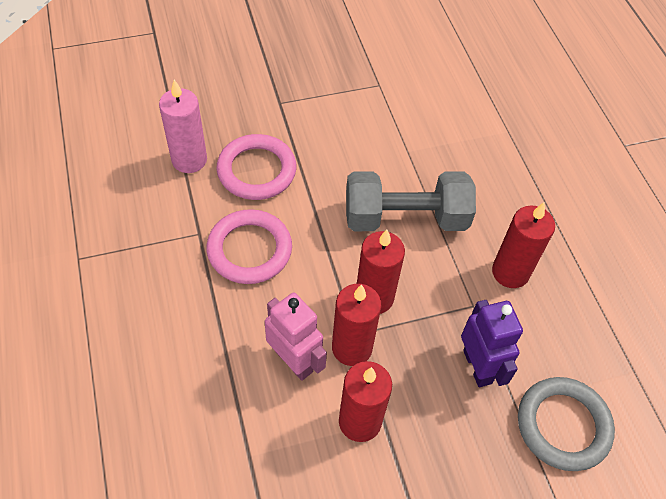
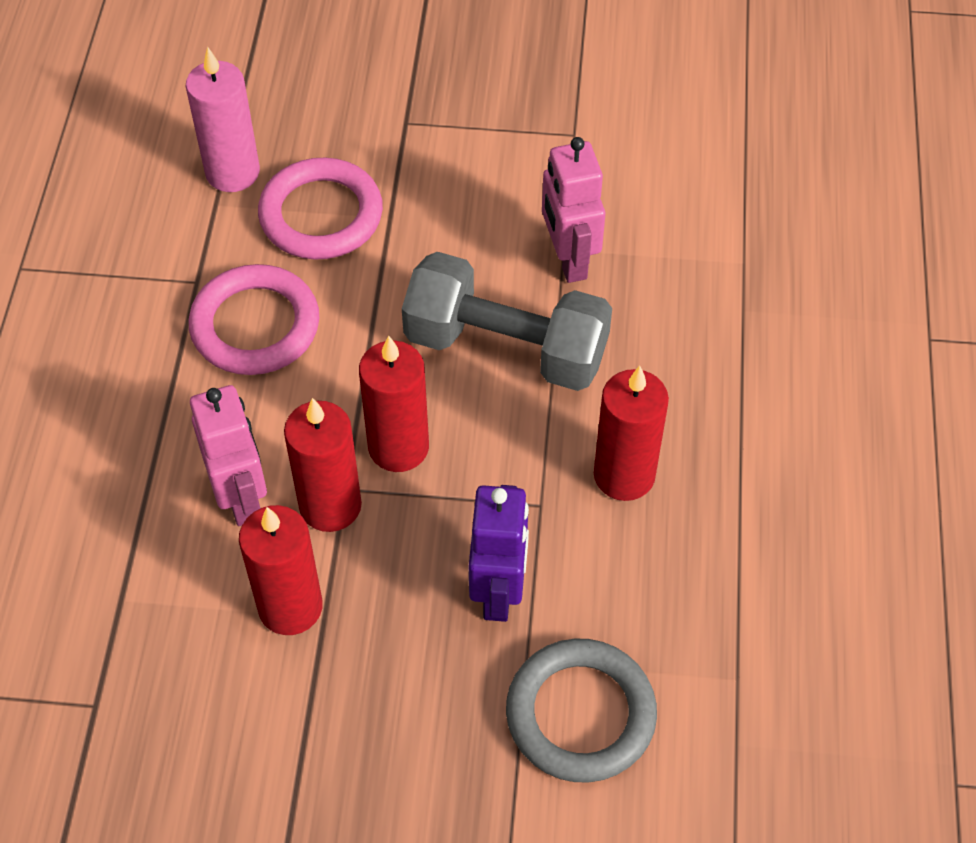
camera: 25 degrees right, 0 degrees up
none -> pink robot [542,137,605,283]

